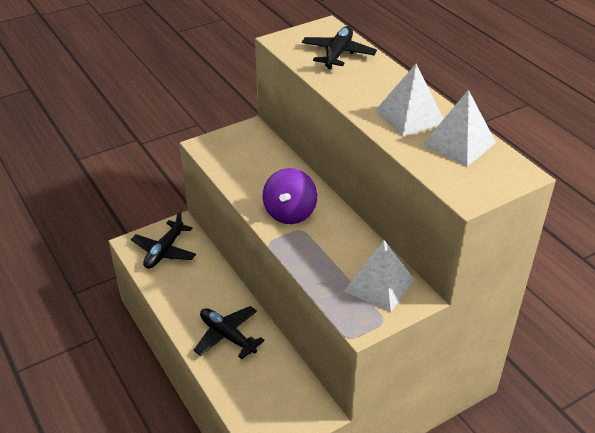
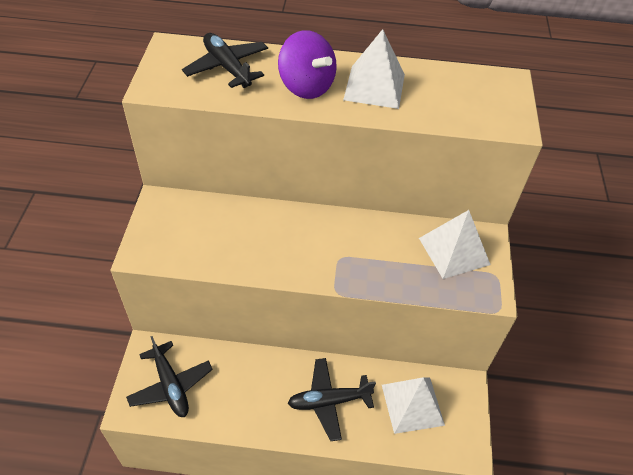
camera: 55 degrees left, 10 degrees up
purple spinning top [263,168,317,224] -> purple spinning top moved to [278,30,337,99]
white pyramid [422,90,496,167] -> white pyramid moved to [382,377,445,434]

